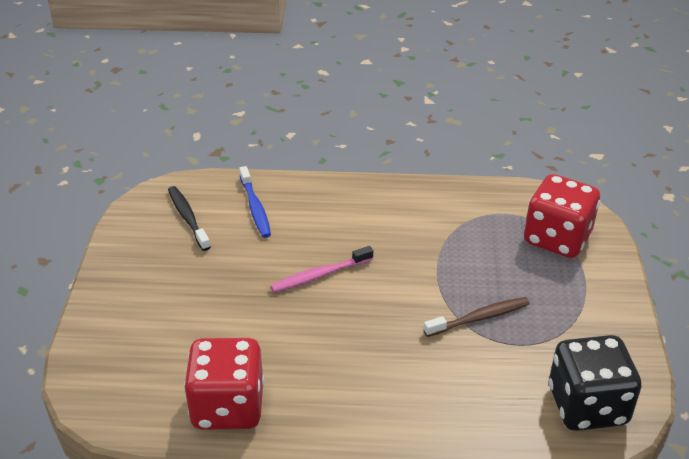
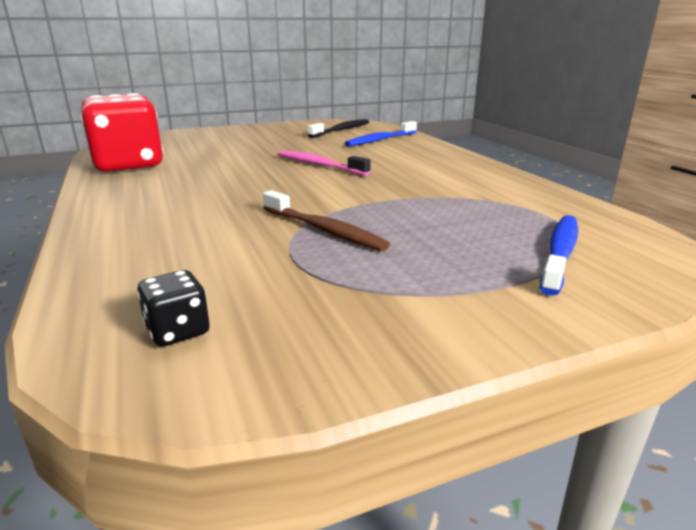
camera: 65 degrees right, 15 degrees down
red dice [524,174,600,258] -> blue toothbrush [540,215,578,296]
black dice [549,335,642,431] -> black dice [137,270,210,346], size x0.40

